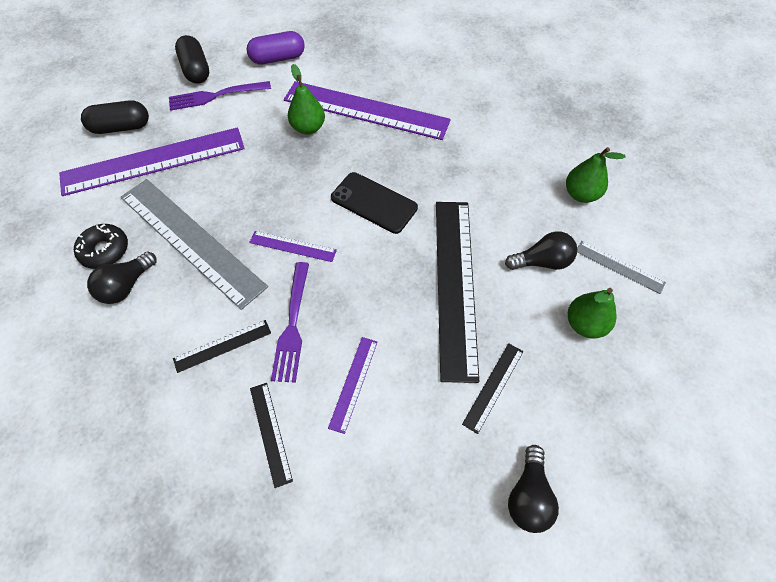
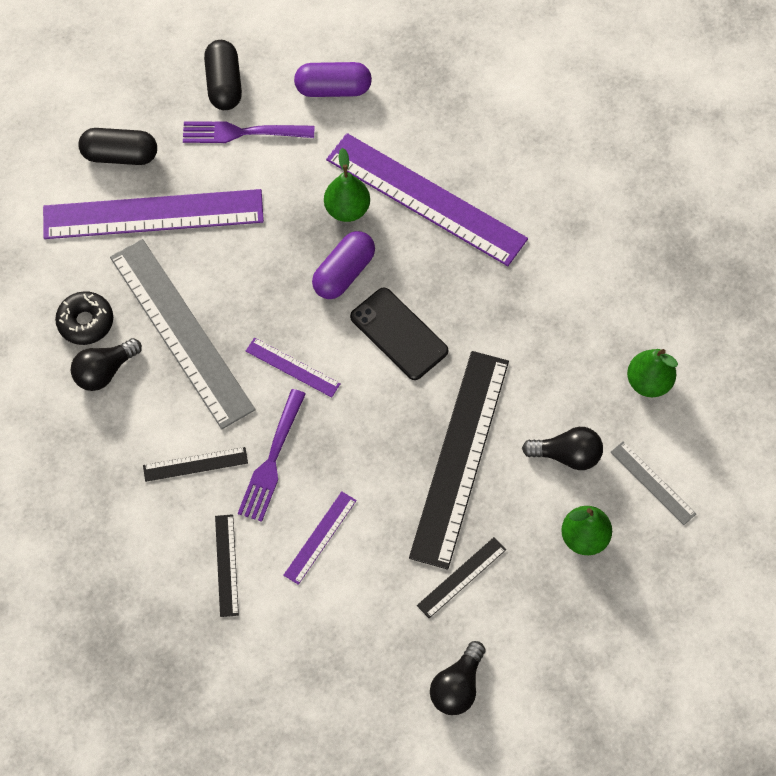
camera: 15 degrees right, 5 degrees up
none -> purple capsule [312,231,375,299]

